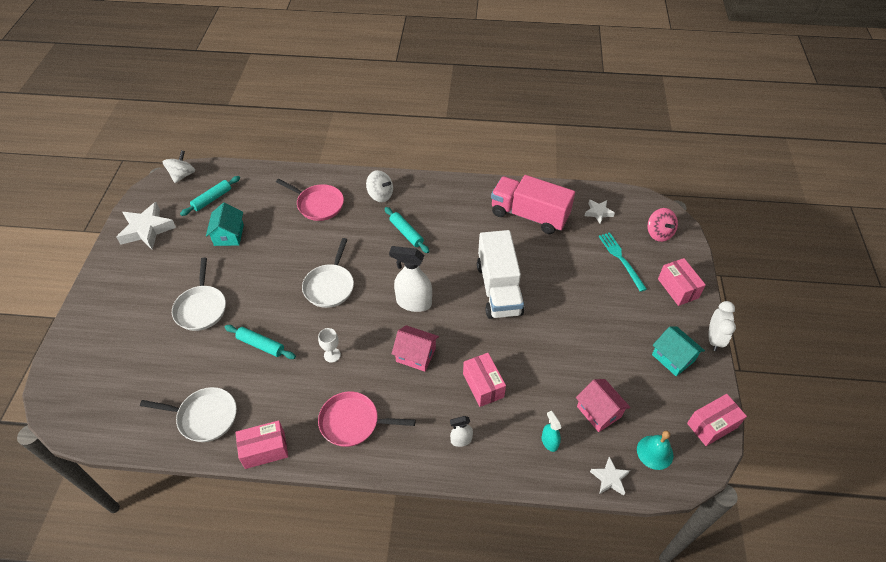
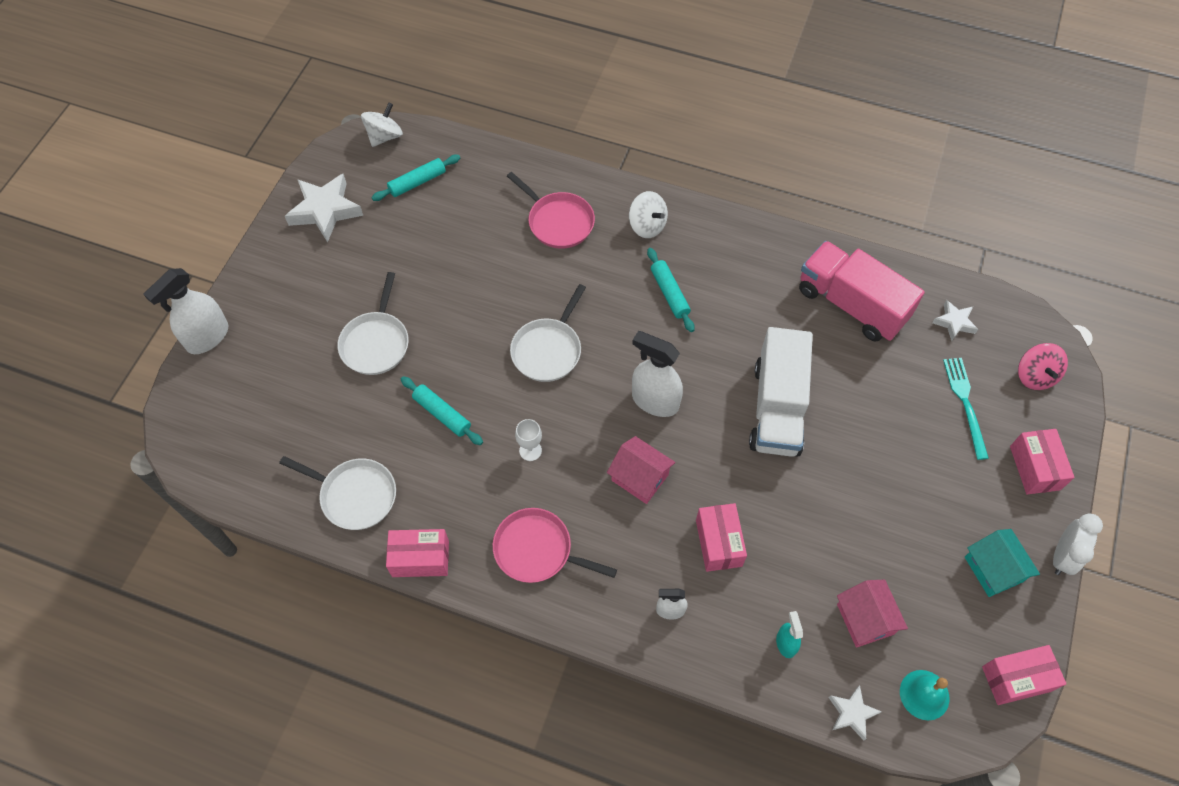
camera: 15 degrees right, 10 degrees up
turquoise house [206,203,244,246] -> none
none -> white spray bottle [144,268,228,354]

